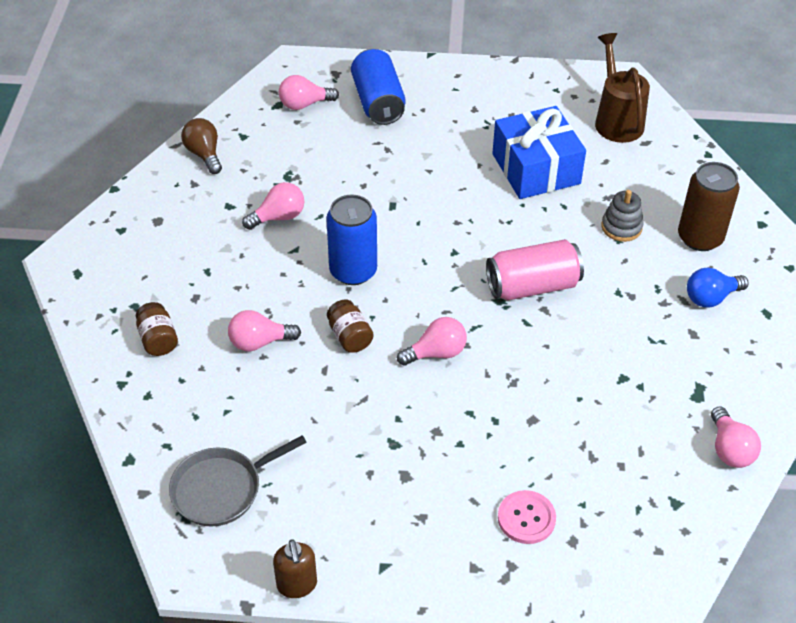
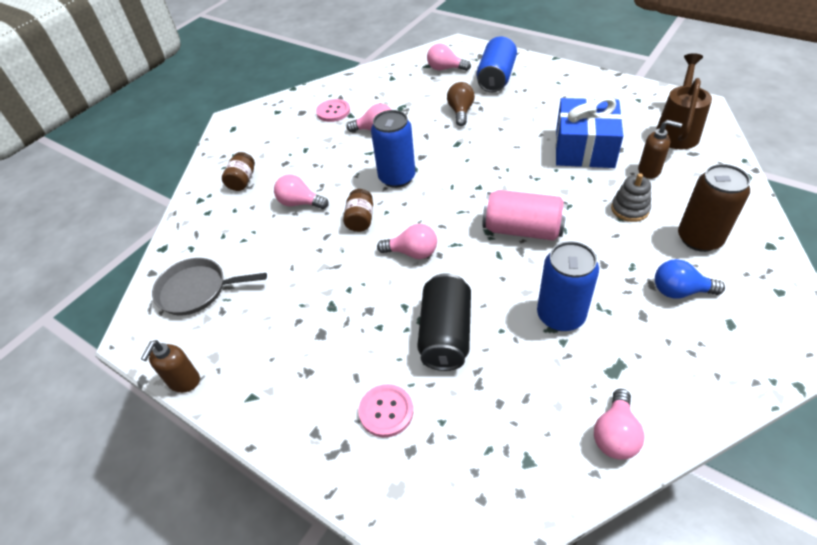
camera: 35 degrees right, 0 degrees up
brown light bulb [181,118,222,174] -> brown light bulb moved to [447,82,475,126]
none -> pink button [316,99,350,122]
none -> black can [417,273,471,371]
none -> blue can [537,241,599,331]
none -> brown soap dispenser [638,120,682,179]

